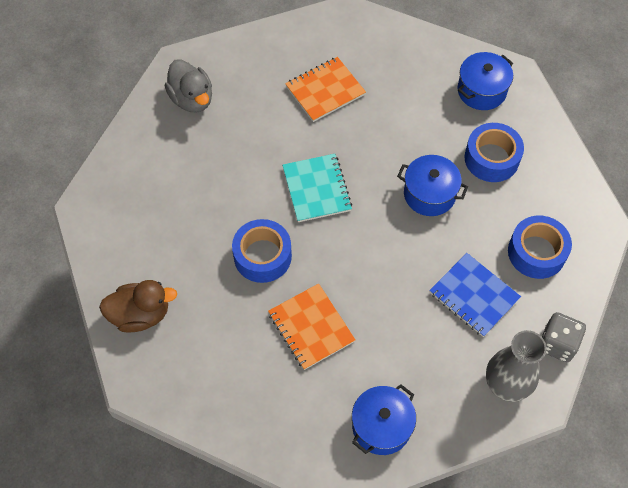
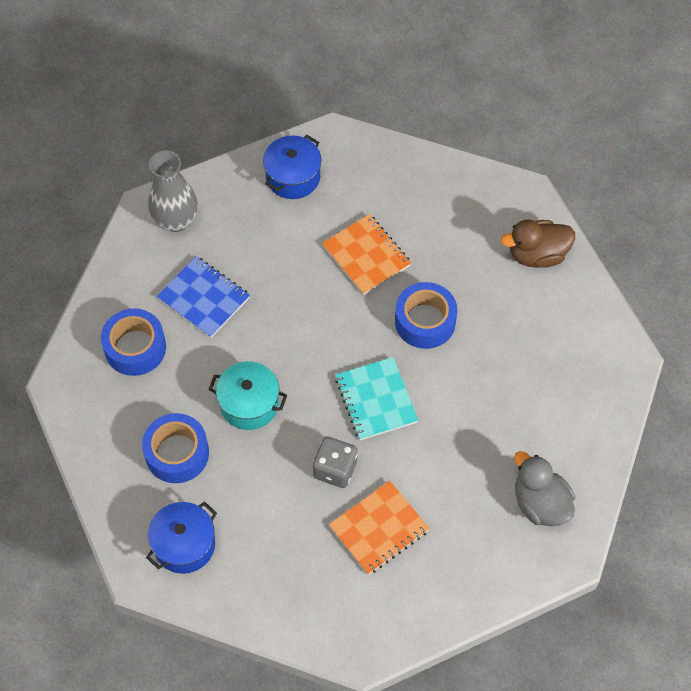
camera: 175 degrees right, 0 degrees up
blue pot [397,155,468,216] -> turquoise pot [209,362,287,430]
grey dice [542,312,586,362] -> grey dice moved to [313,437,357,488]

